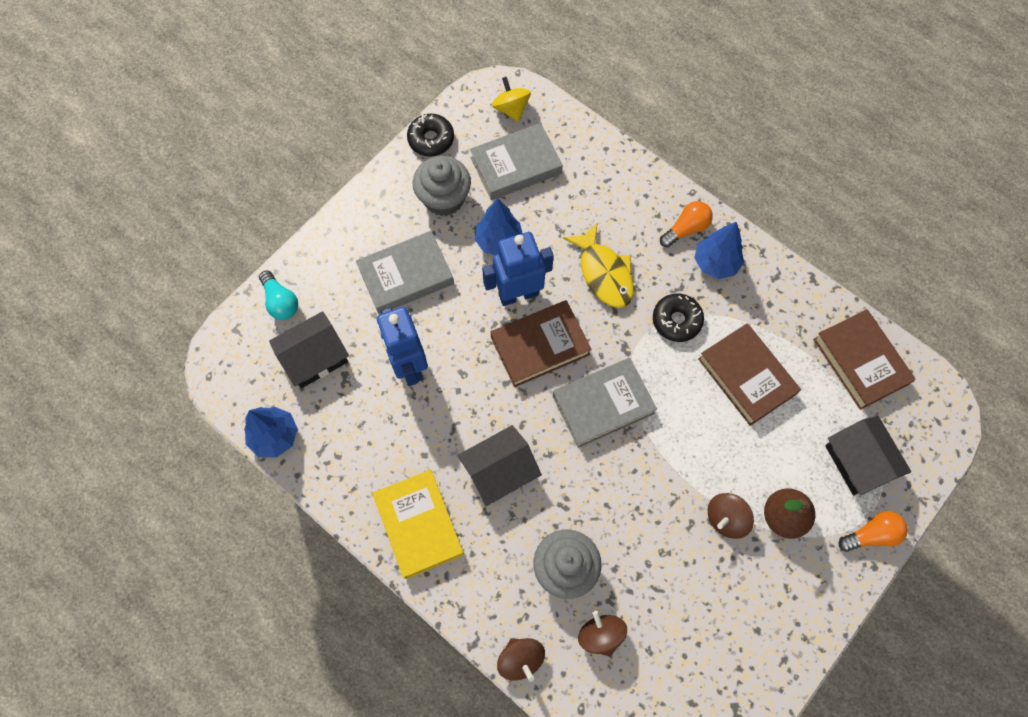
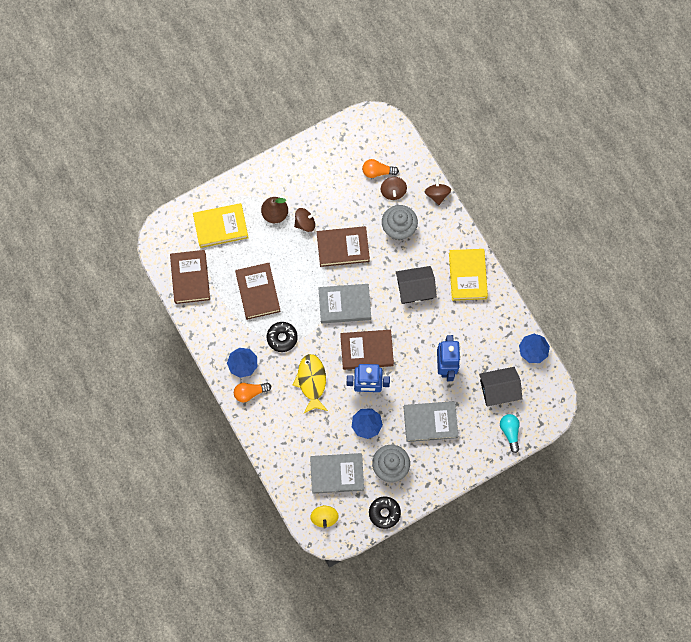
camera: 160 degrees left, 5 degrees up
black house [825,416,911,495] -> yellow book [193,203,249,248]
orange light bulb [839,511,908,552] -> orange light bulb moved to [362,159,399,178]
none -> brown book [317,226,370,267]

